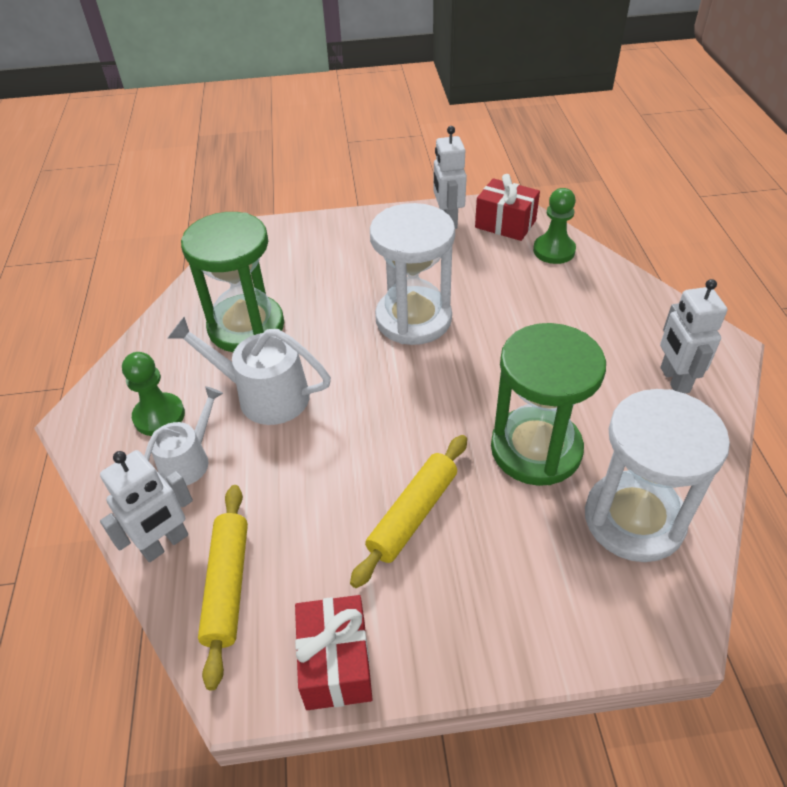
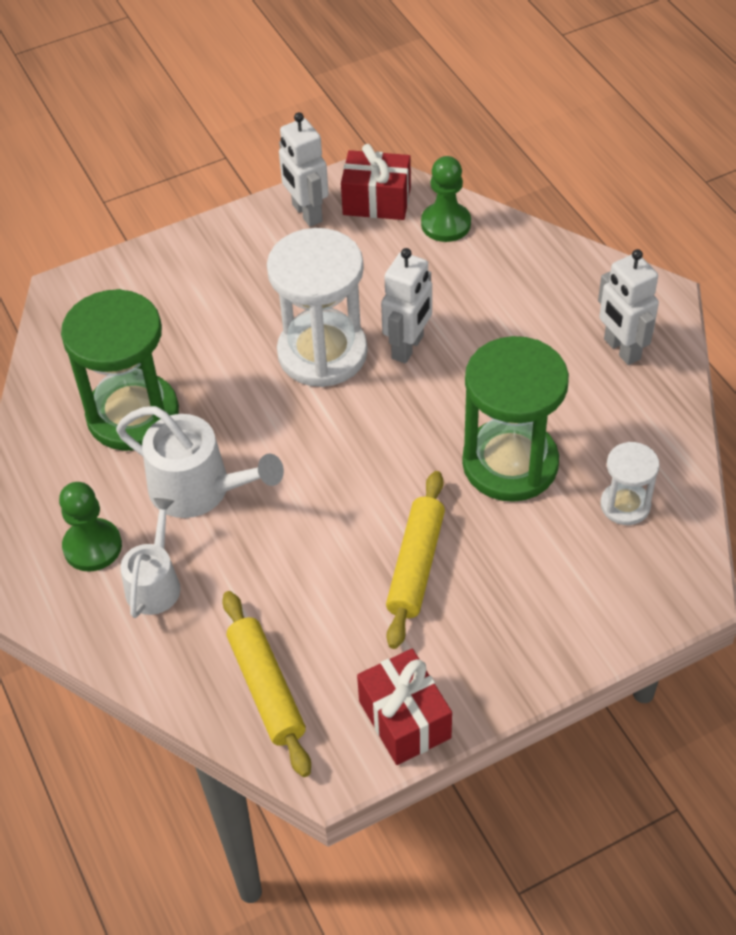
camera: 20 degrees left, 5 degrees up
white robot [100,450,193,562] -> white robot moved to [381,248,432,363]
white watering can [168,317,331,425] -> white watering can turned 150 degrees counterclockwise [116,406,284,518]
white hourglass [585,389,730,562] -> white hourglass [600,442,660,525], size x0.51

